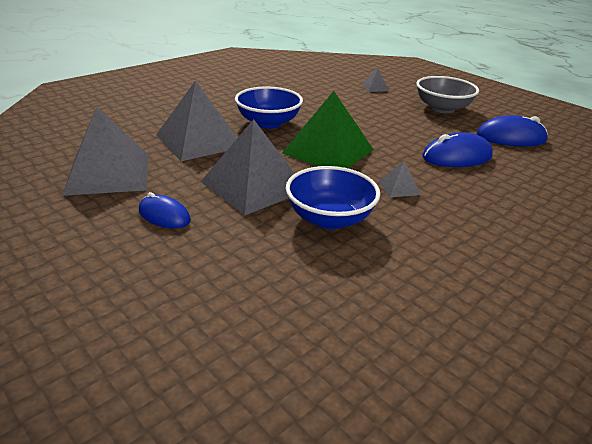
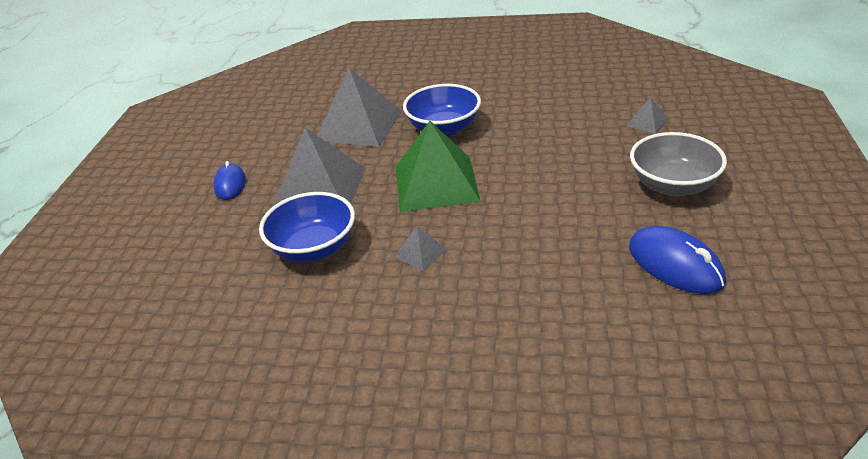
camera: 55 degrees right, 5 degrees up
grey pyramid [62,107,149,196] -> none
blue mouse [422,132,493,167] -> none

